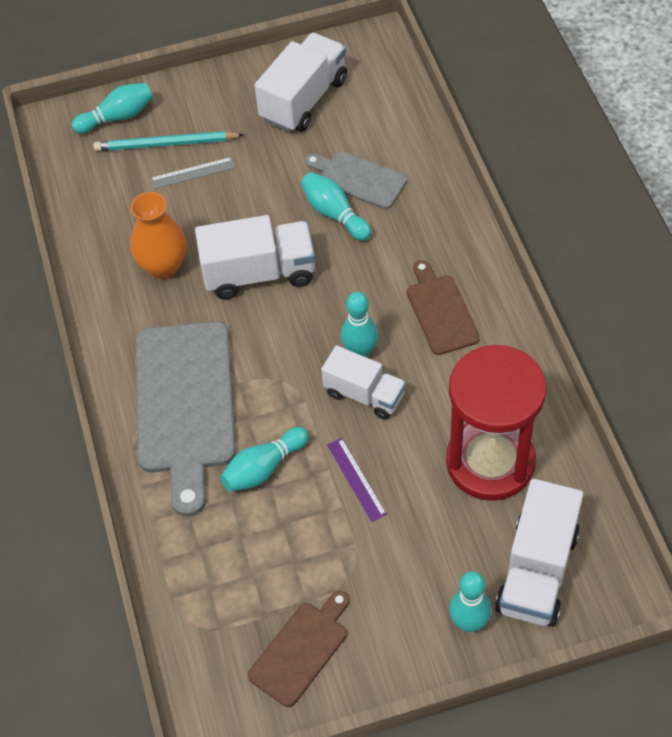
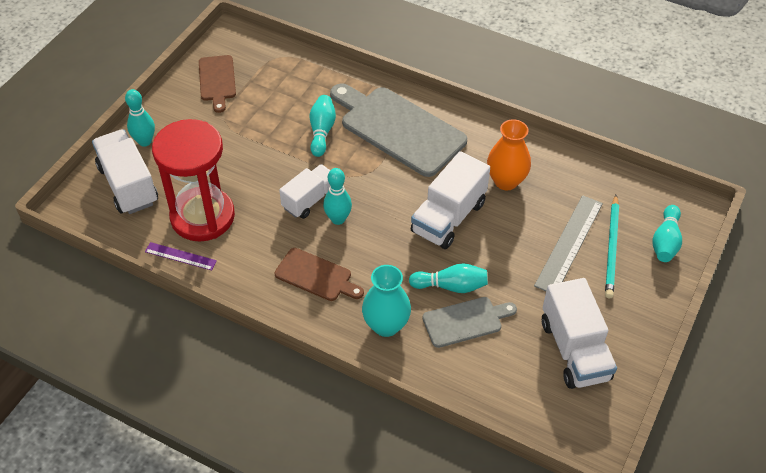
camera: 130 degrees right, 5 degrees down
turquoise pencil [93,131,244,151] -> turquoise pencil turned 150 degrees clockwise [605,195,619,298]
grey ruler [150,157,235,189] -> grey ruler [534,195,603,291], size x1.79
white truck [321,345,406,419] -> white truck turned 150 degrees clockwise [279,164,330,219]
purple ruler [327,438,387,522] -> purple ruler moved to [145,242,217,271]
none -> turquoise vase [362,265,411,337]

